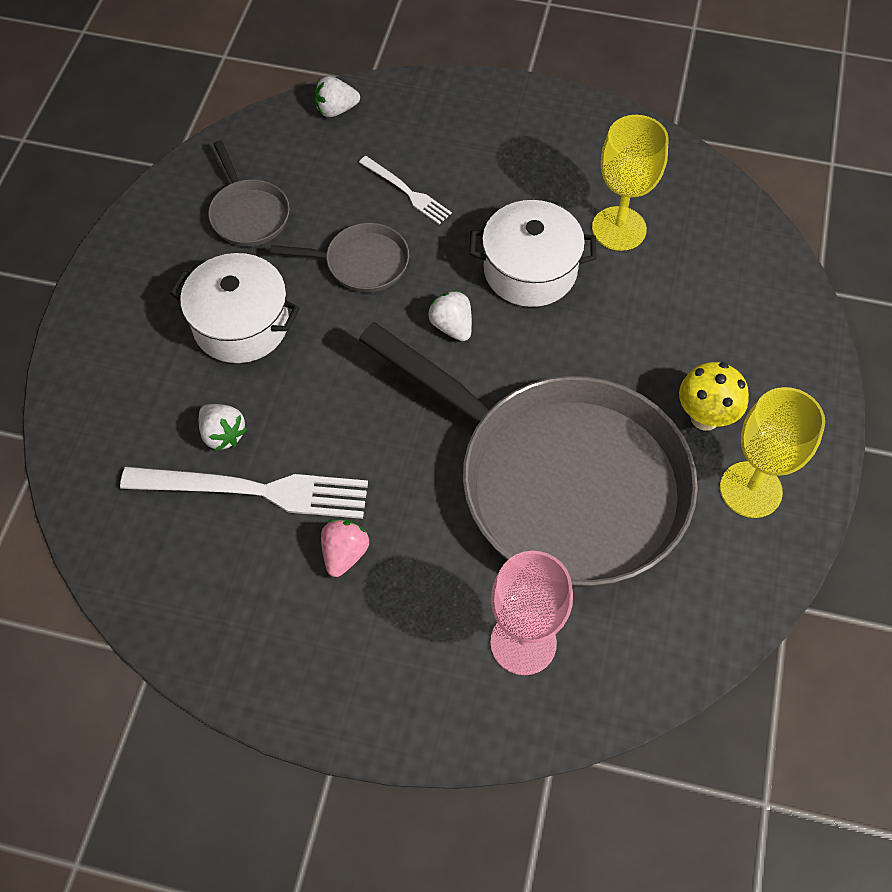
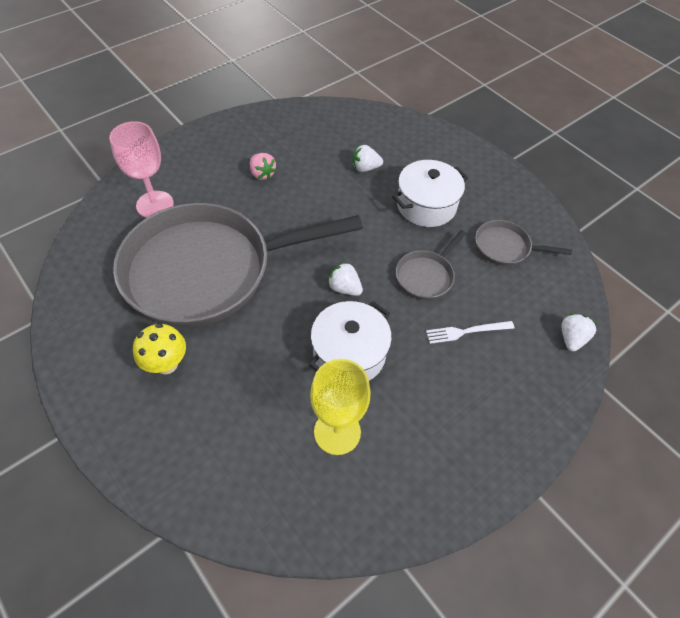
camera: 125 degrees right, 5 degrees down
white fork [120,467,368,519] -> none
white strawberry [428,290,472,341] -> white strawberry turned 150 degrees counterclockwise [328,262,363,296]
yellow goblet [720,387,825,518] -> none

